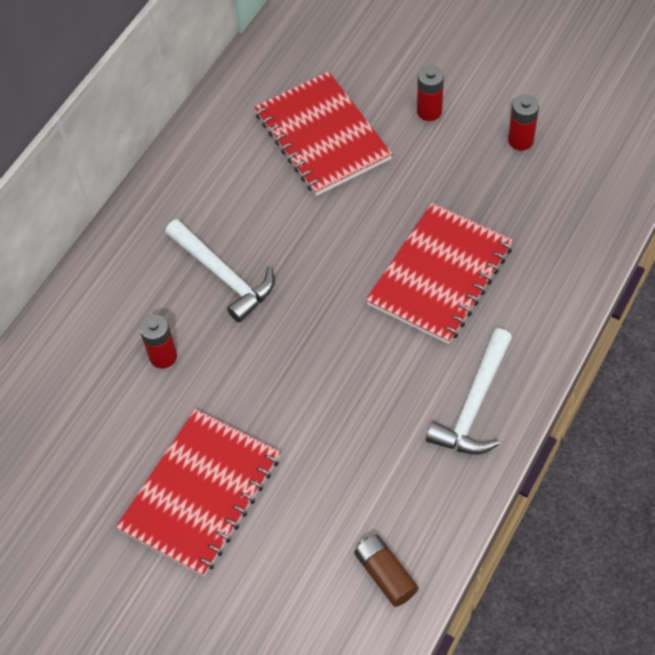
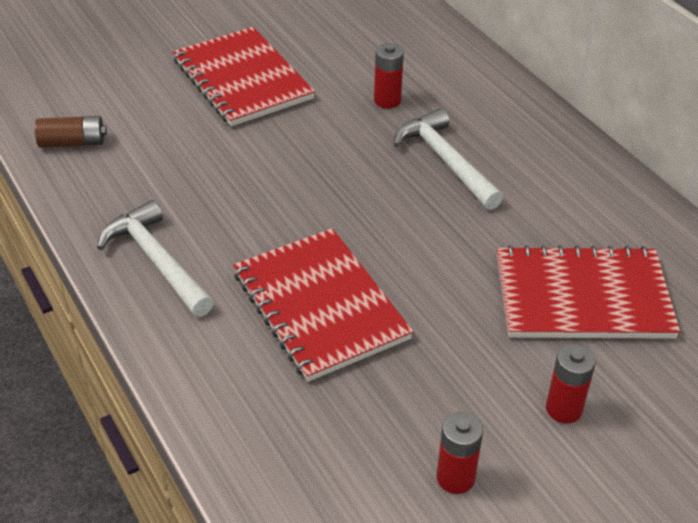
camera: 115 degrees right, 15 degrees down
white hammer [165,219,275,322] -> white hammer turned 75 degrees clockwise [394,108,504,210]

